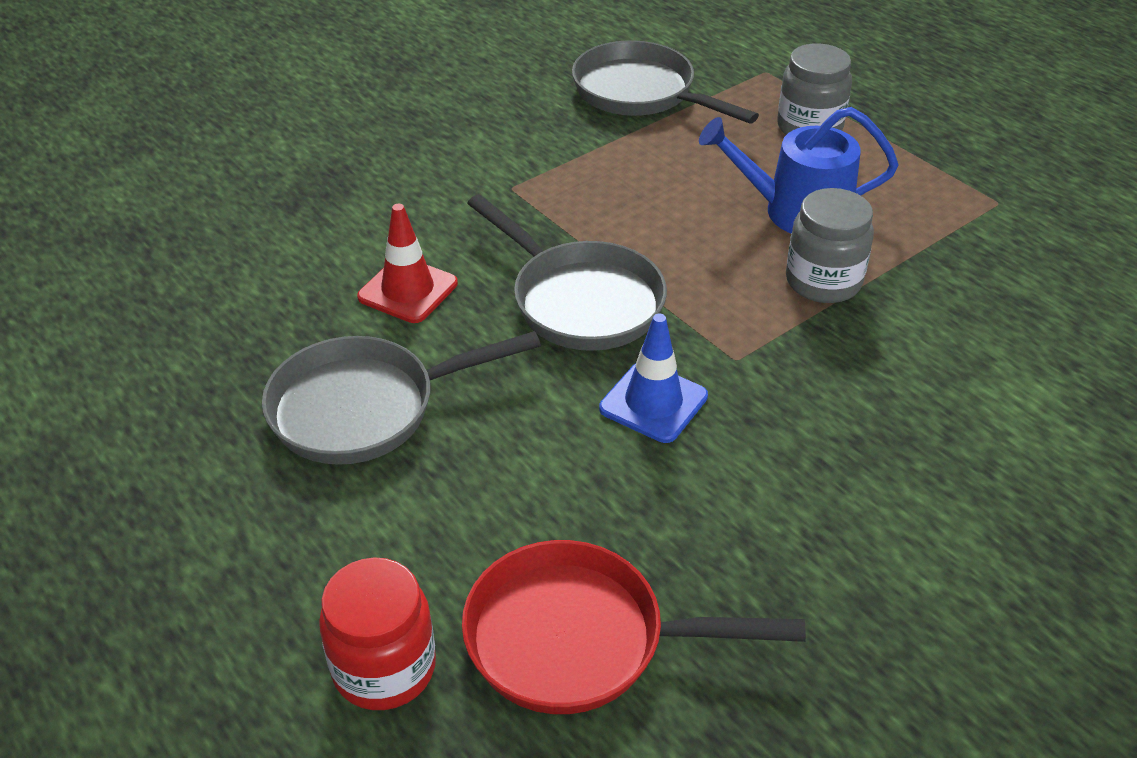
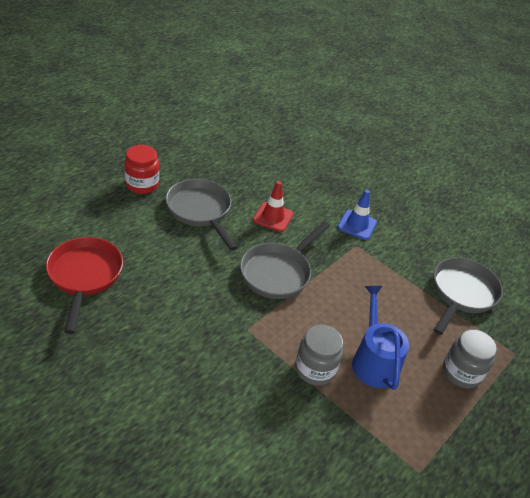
camera: 75 degrees right, 0 degrees up
red jar [319,557,436,710] -> red jar moved to [124,145,159,194]
blue traffic cone [599,314,708,443] -> blue traffic cone moved to [337,190,377,240]

